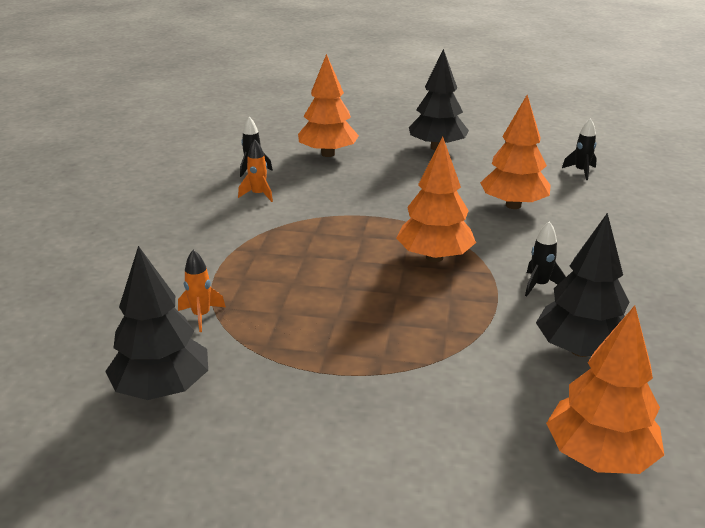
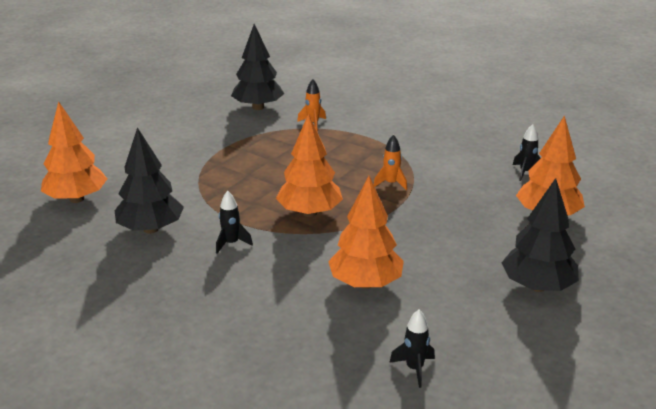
camera: 115 degrees right, 0 degrees up
orange rocket [238,140,273,202] -> orange rocket moved to [374,135,407,190]

